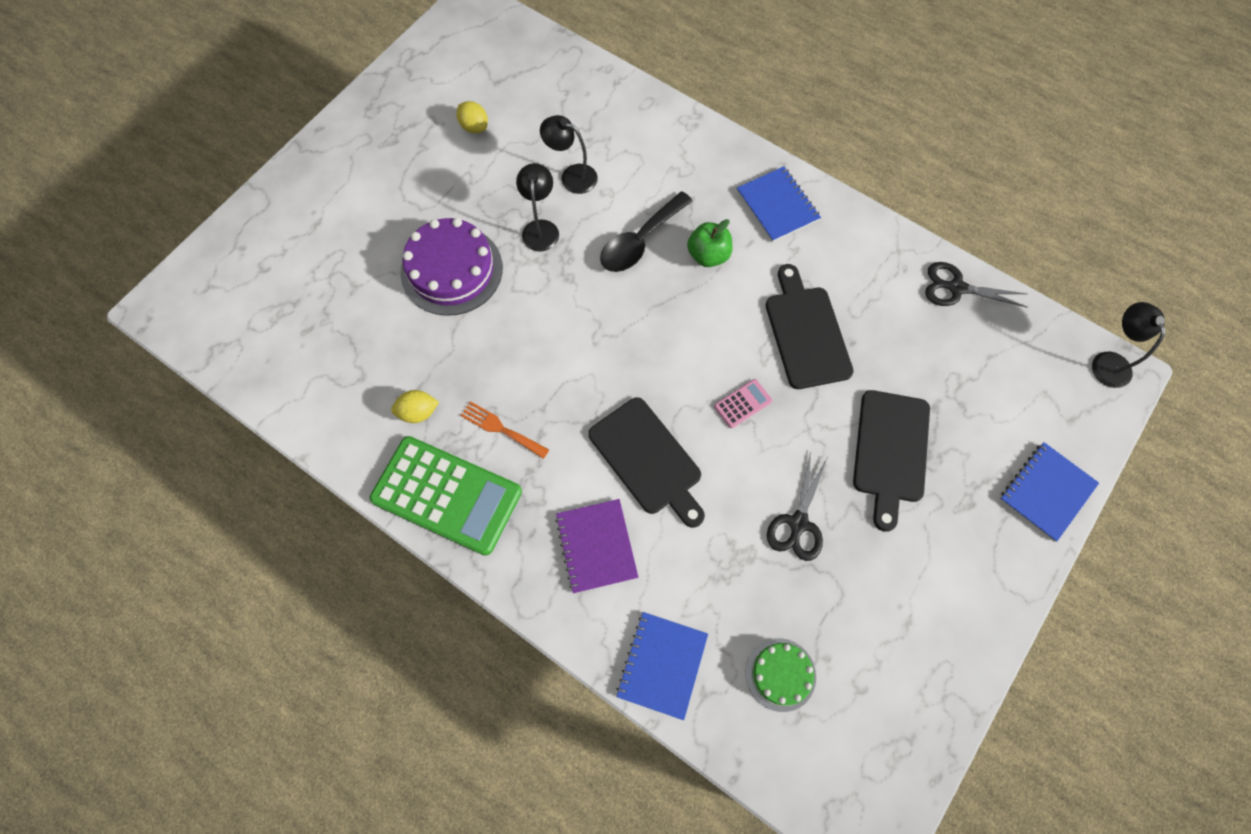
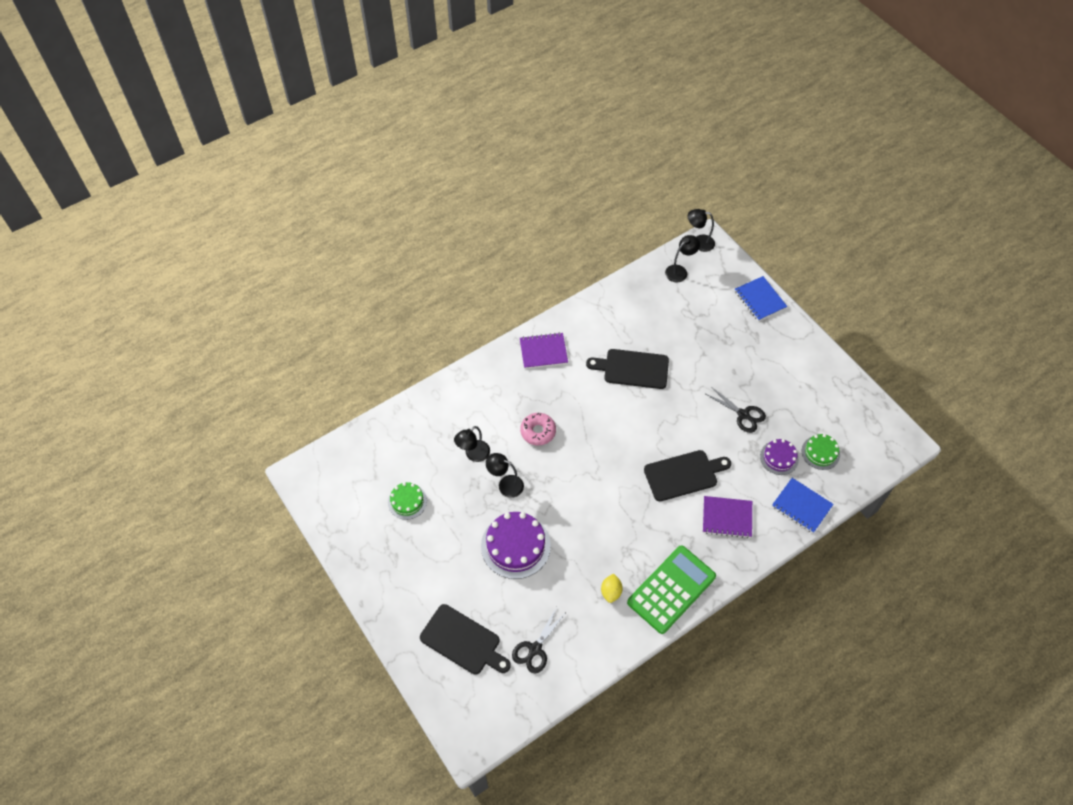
camera: 70 degrees left, 10 degrees down
yellow lemon [457,101,488,133] -> green cake [388,482,427,520]
orange fork [460,401,549,459] -> none
black spoon [600,191,693,272] -> pink donut [520,413,556,445]
green apple [687,219,732,267] -> none
pink calculator [714,379,772,428] -> none
blue notebook [737,166,821,242] -> purple notebook [520,333,568,369]
black cutting board [853,390,930,532] -> black cutting board moved to [420,604,511,675]
black scissors [925,262,1027,307] -> black scissors moved to [512,608,566,673]
none -> black lamp [665,235,700,282]
none -> purple cake [760,439,799,475]

